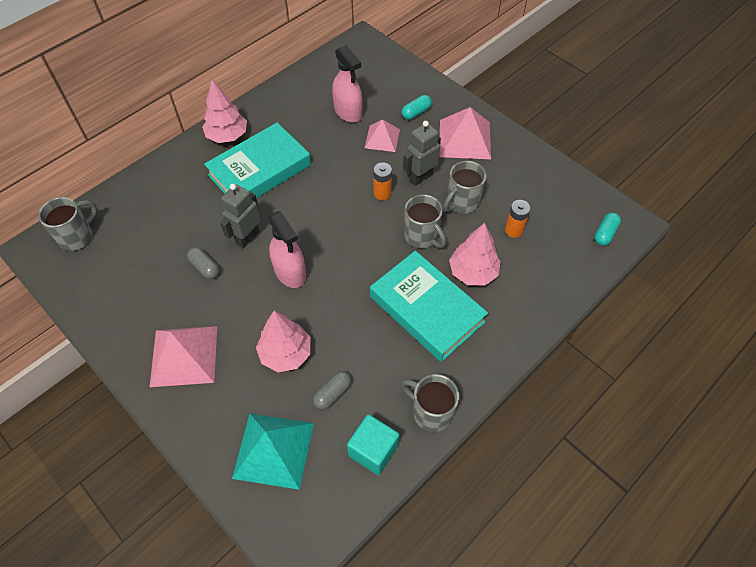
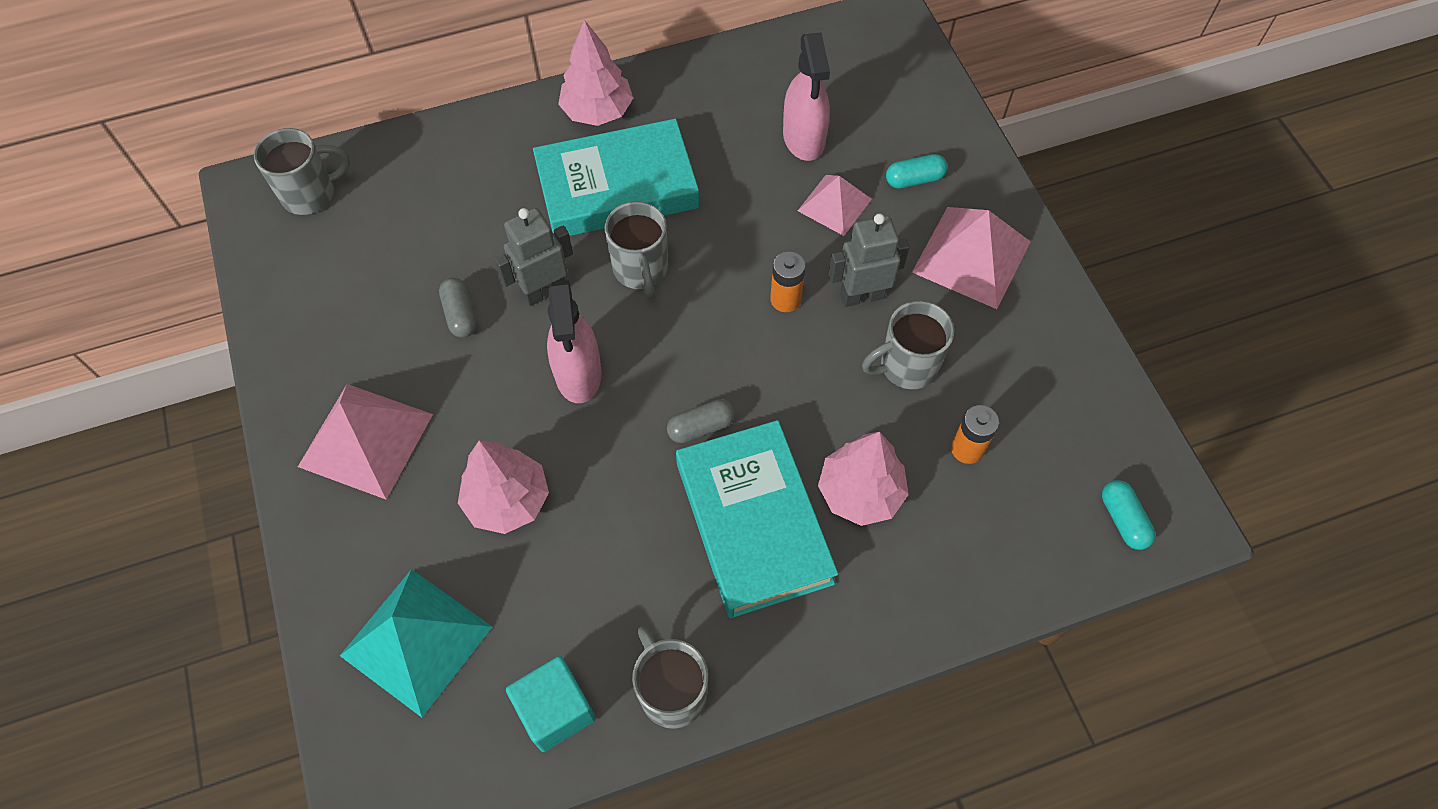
camera: 25 degrees right, 5 degrees up
grey capsule [313,371,351,410] -> grey capsule moved to [667,399,735,443]
grey mug [404,194,446,248] -> grey mug moved to [604,201,668,297]
turquoise capsule [594,213,621,246] -> turquoise capsule turned 75 degrees counterclockwise [1102,480,1155,550]

